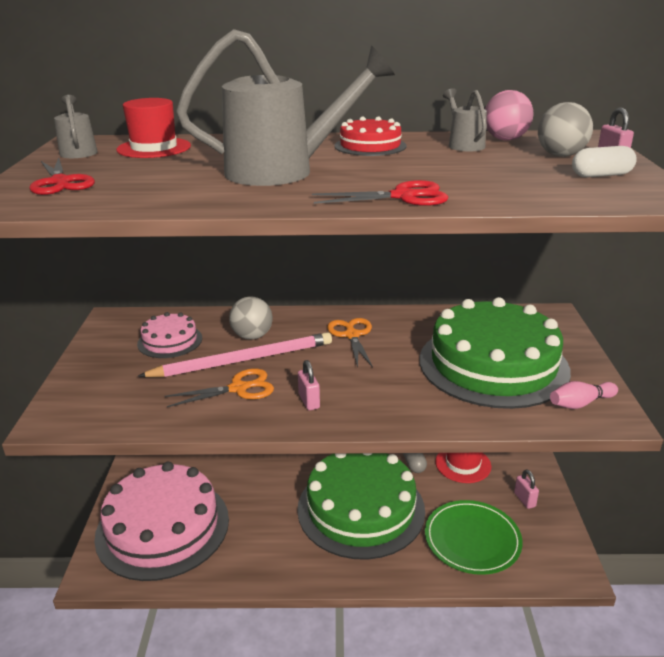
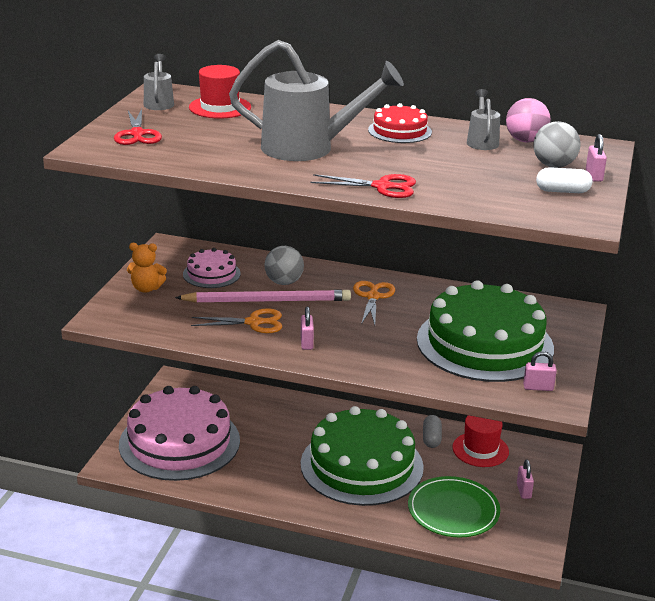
camera: 15 degrees right, 0 degrees up
pink bowling pin [550,381,618,409] -> pink padlock [523,351,557,391]
none -> orange teddy bear [127,243,167,293]

